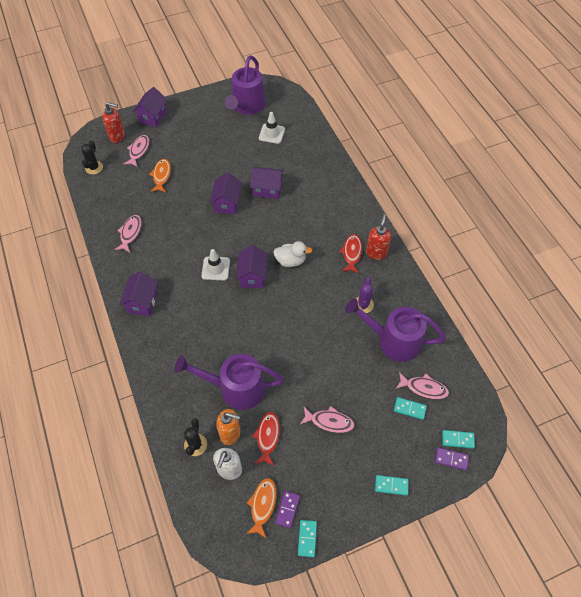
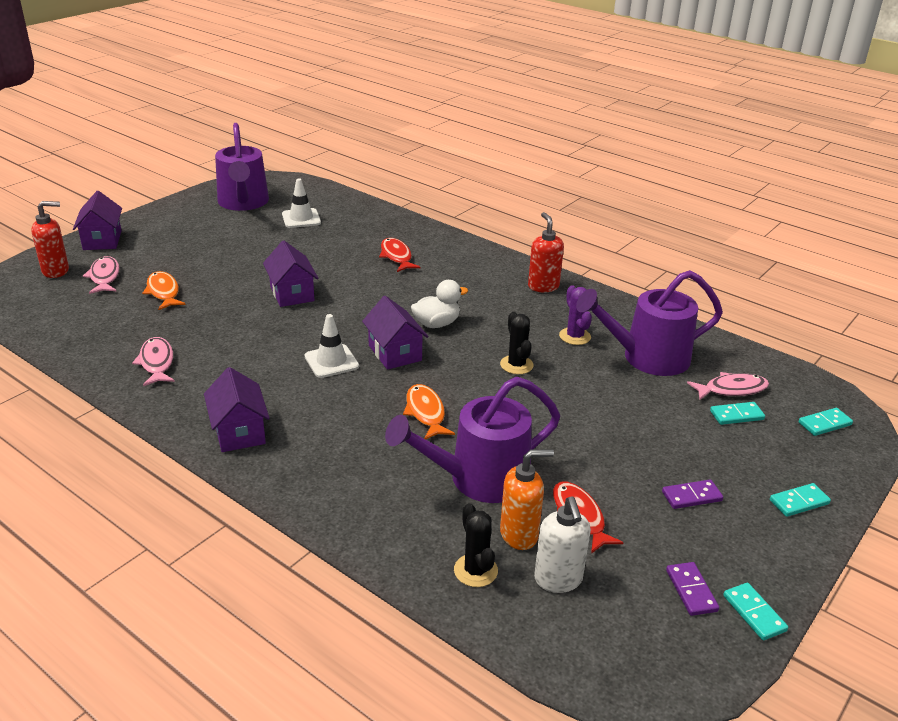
camera: 30 degrees left, 25 degrees down
black cactus [82,140,103,174] -> black cactus moved to [500,312,534,374]
orange fish [246,478,276,539] -> orange fish moved to [403,384,455,439]
purple house [250,167,284,199] -> none
pink fish [300,406,355,433] -> none
red fish [339,234,362,273] -> red fish moved to [379,238,420,272]
purple domino [435,447,469,471] -> purple domino moved to [662,480,723,509]

